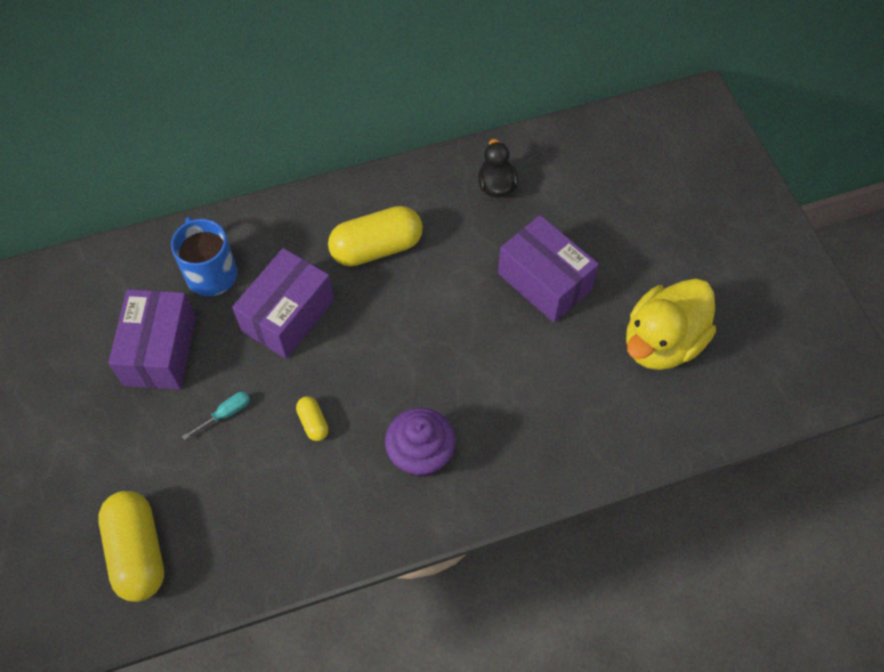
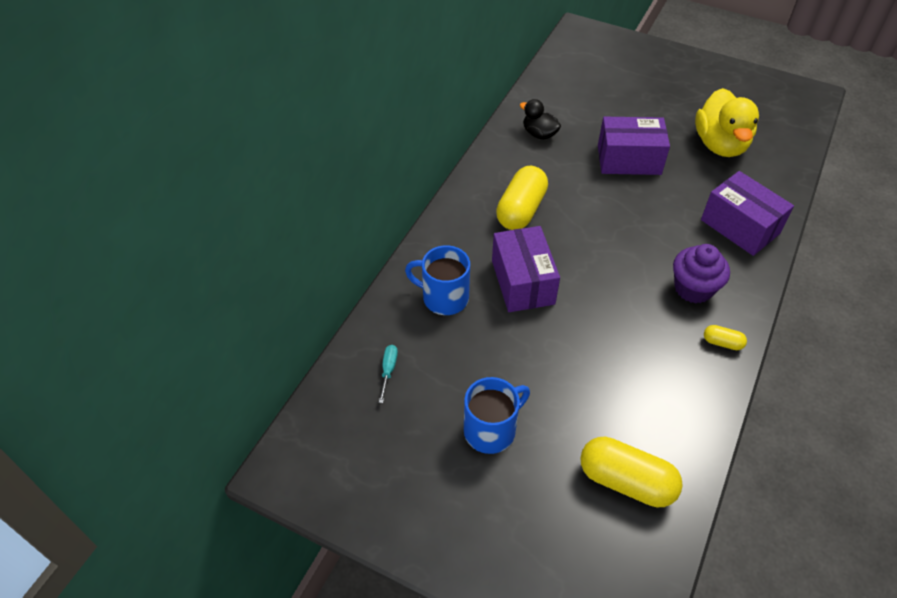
camera: 45 degrees left, 10 degrees down
purple box [108,289,196,390] -> purple box moved to [701,171,794,256]
turquoise screwdriver [182,392,250,440] -> turquoise screwdriver moved to [379,345,398,403]
yellow capsule [296,396,329,441] -> yellow capsule moved to [704,325,747,350]
none -> blue mug [464,377,530,454]

